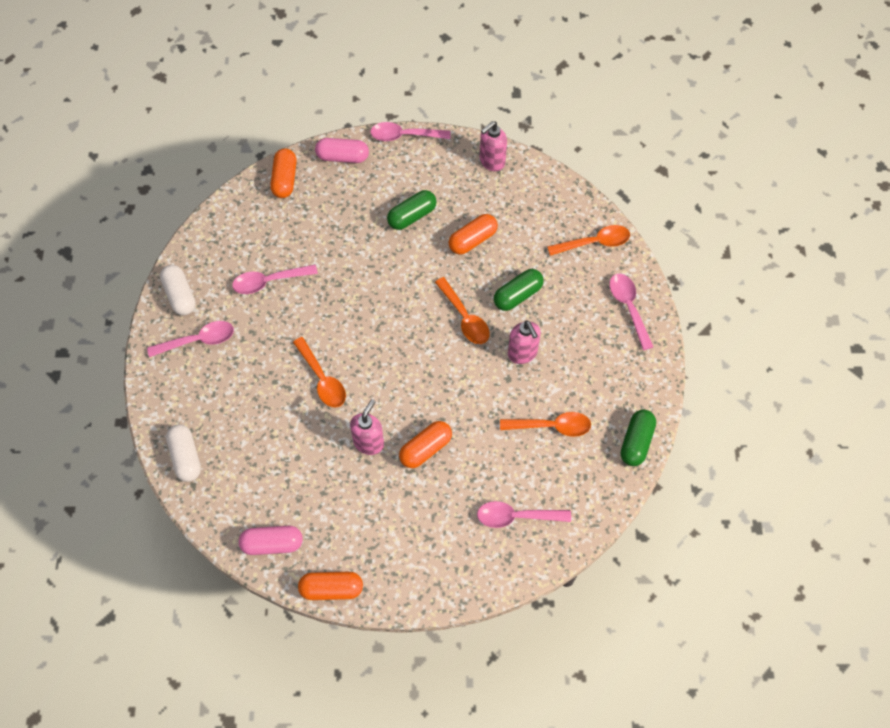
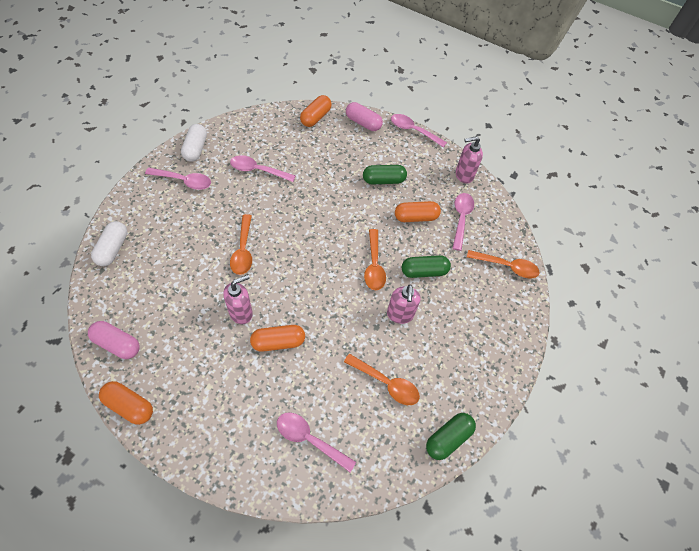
camera: 25 degrees right, 5 degrees down
pink spoon [609,274,653,350] -> pink spoon moved to [452,193,474,251]

